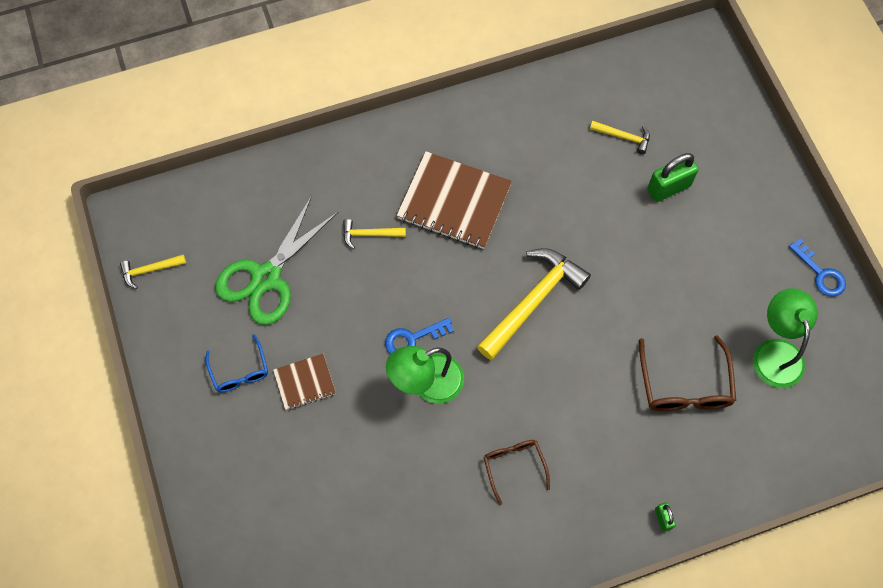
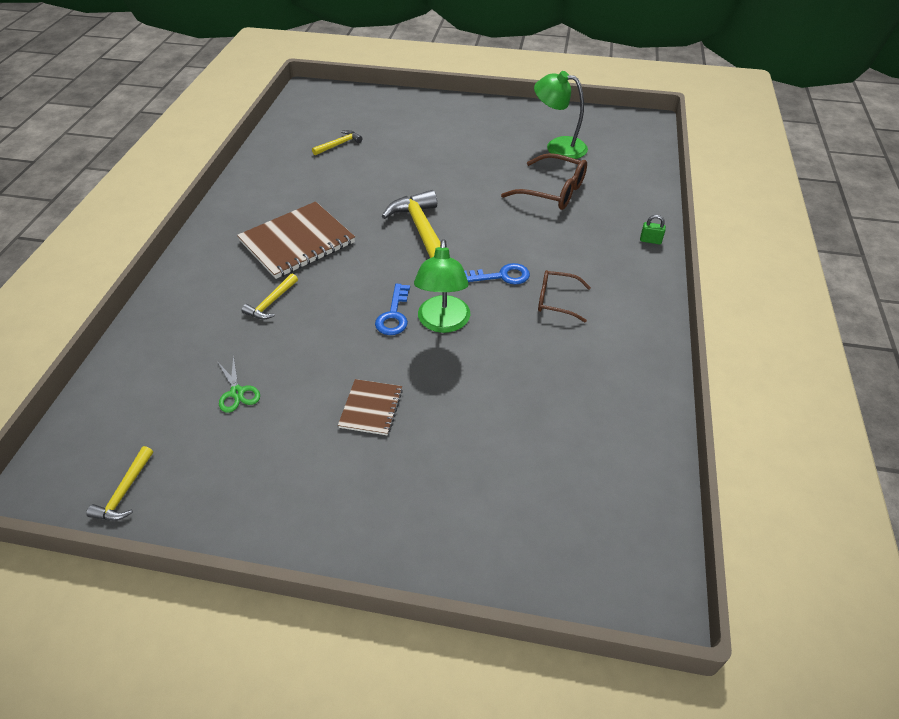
camera: 60 degrees left, 20 degrees down
blue glasses [205,334,268,392] -> none
green scissors [215,196,338,325] -> green scissors [217,355,260,413], size x0.44
green padlock [647,153,699,202] -> none
blue key [789,238,846,297] -> blue key moved to [464,263,530,285]

